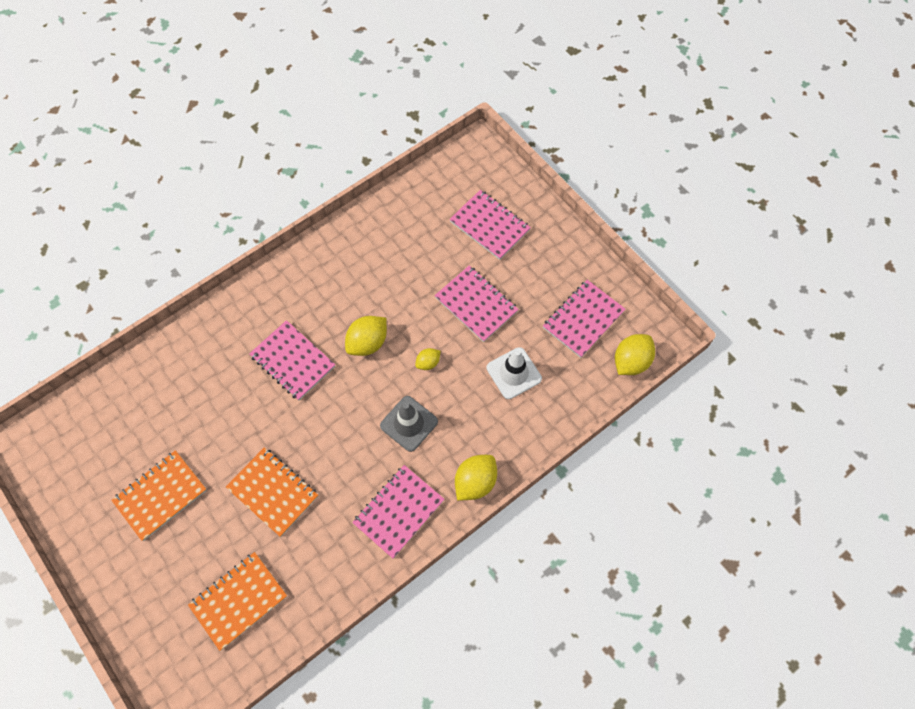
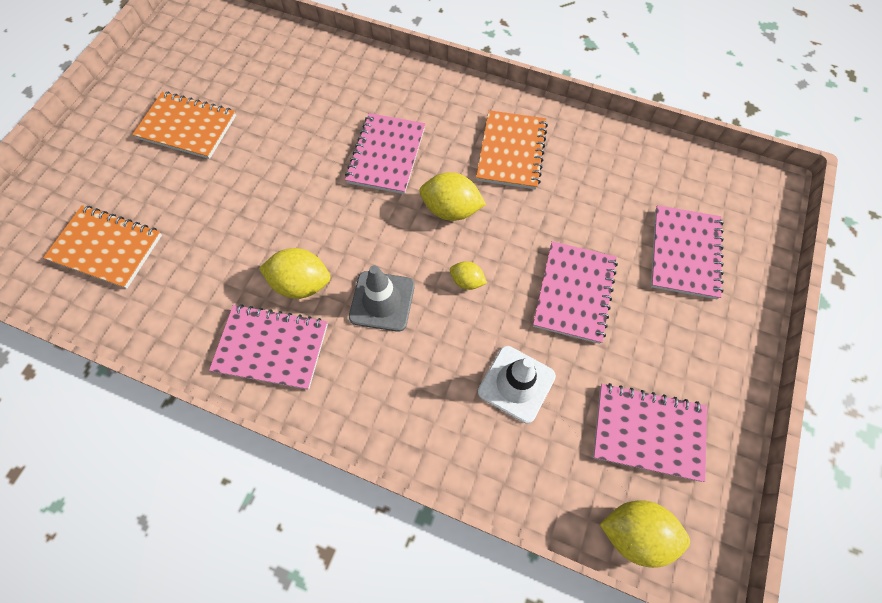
camera: 60 degrees right, 0 degrees up
orange notebook [226,447,318,537] -> orange notebook moved to [476,110,548,189]
yellow lemon [455,455,497,500] -> yellow lemon moved to [259,248,331,299]

